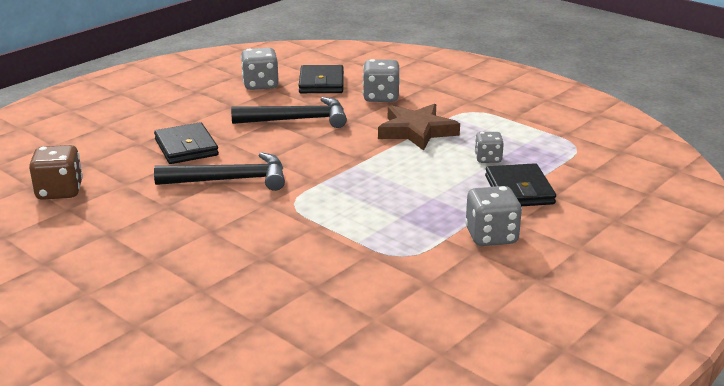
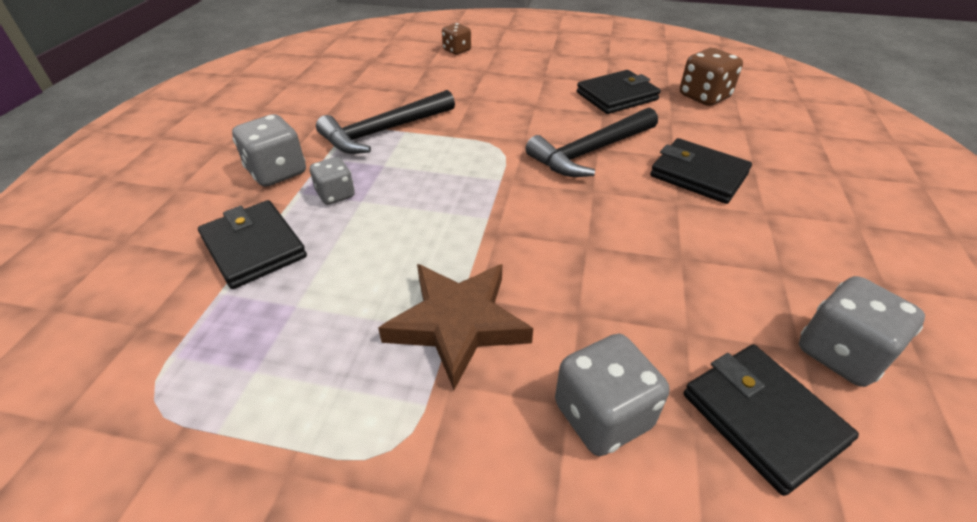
camera: 150 degrees right, 15 degrees up
black hammer [231,97,347,128] -> black hammer moved to [316,90,455,154]
grey dice [474,132,504,163] -> grey dice moved to [310,157,355,205]
none -> brown dice [442,23,471,55]
none -> black wallet [577,70,661,114]

